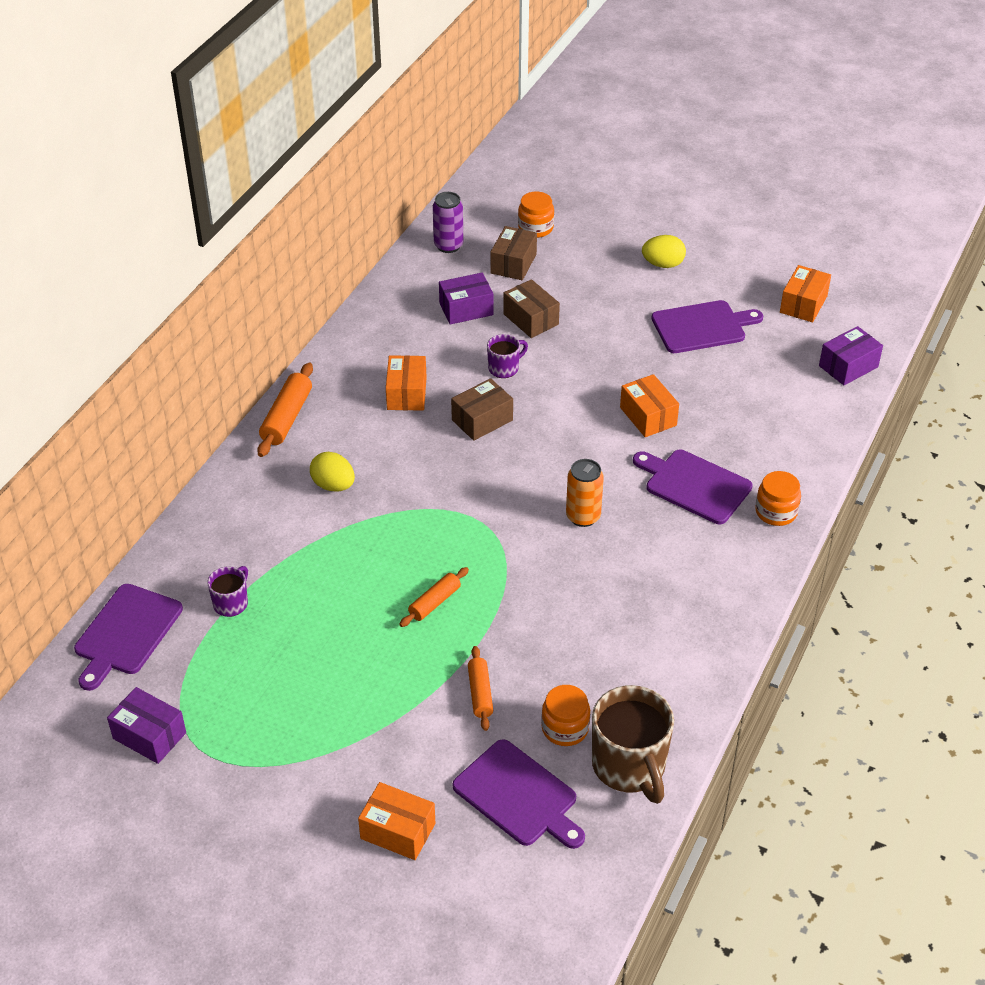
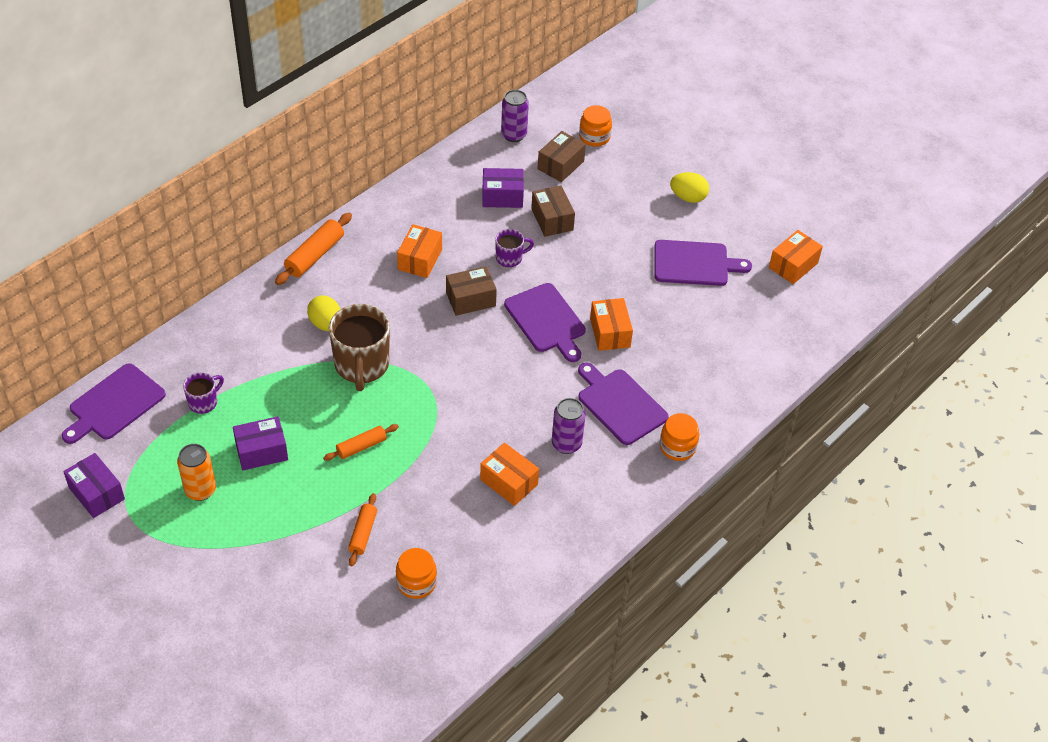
camera: 15 degrees right, 5 degrees up
orange box [358,782,435,860] -> orange box moved to [480,443,539,506]
purple cutting board [453,739,585,849] -> purple cutting board moved to [504,283,586,362]
orange can [566,459,604,527] -> orange can moved to [177,444,216,501]
brown mug [592,685,674,804] -> brown mug moved to [329,304,390,391]
purple box [819,326,883,385] -> purple box moved to [233,416,288,470]
none -> purple can [552,398,585,454]

